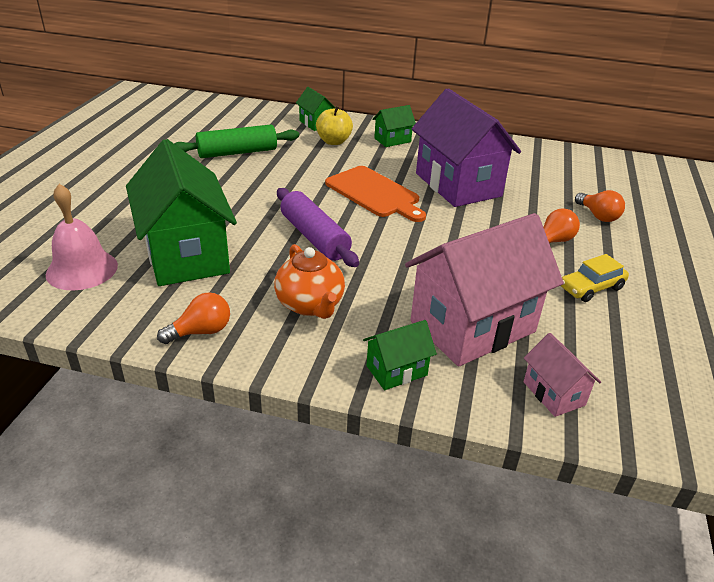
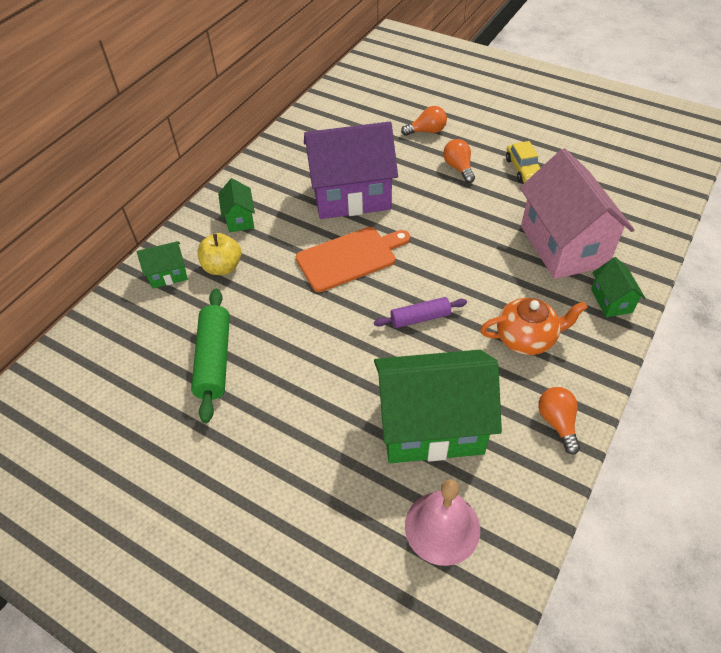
camera: 70 degrees left, 15 degrees up
purple rolling pin [277,188,359,267] -> purple rolling pin [374,297,467,328], size x0.63
pink house [523,333,601,417] -> none

